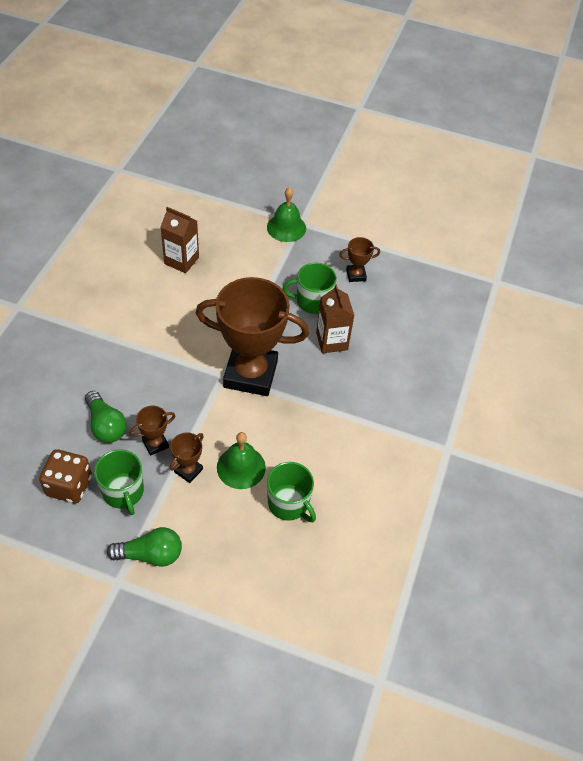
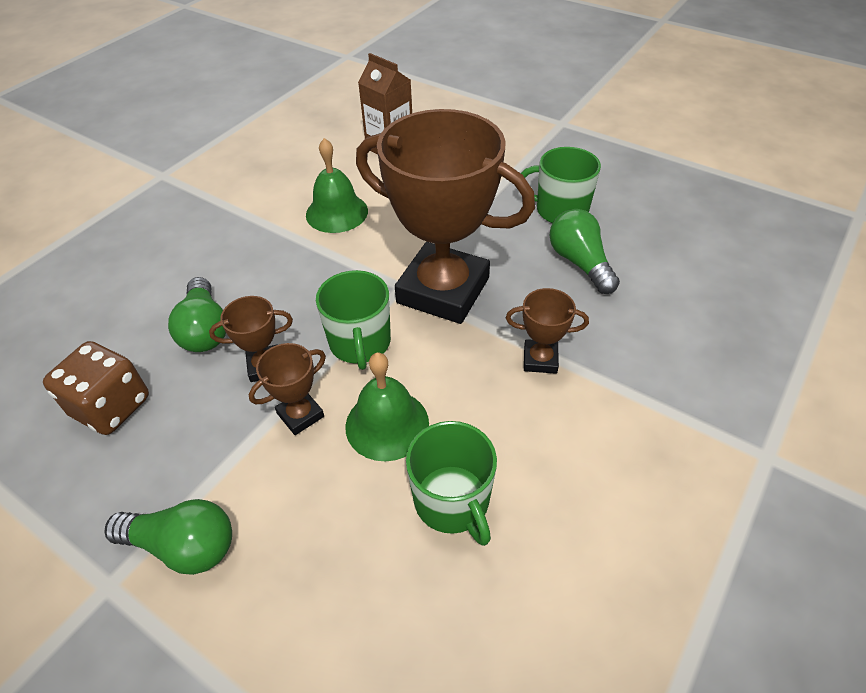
camera: 20 degrees right, 5 degrees down
green mug [94,449,144,515] -> green mug moved to [316,270,391,370]
green bell [267,187,306,242] -> green bell moved to [306,138,368,233]
brown carton [316,284,354,353] -> green light bulb [549,209,620,294]
brown trophy [339,237,380,282] -> brown trophy moved to [506,288,589,374]

